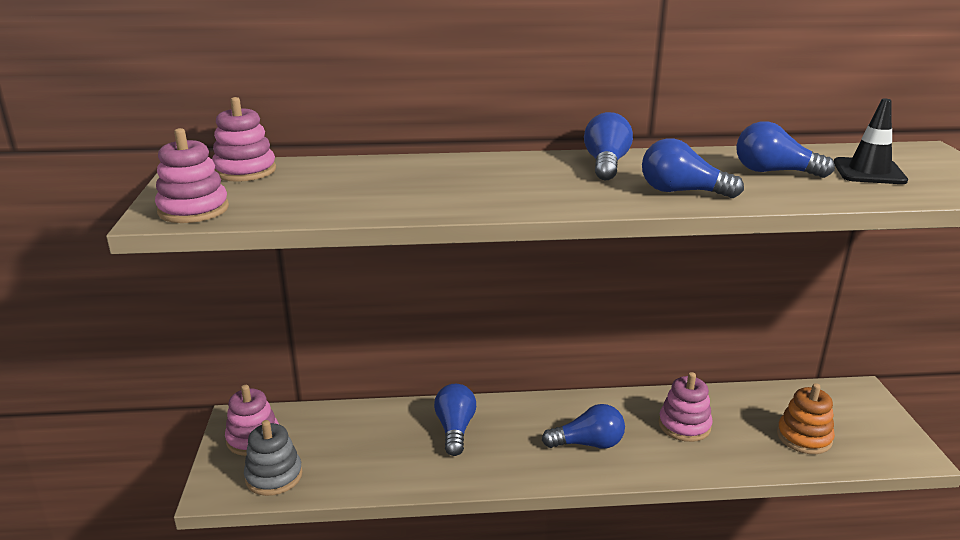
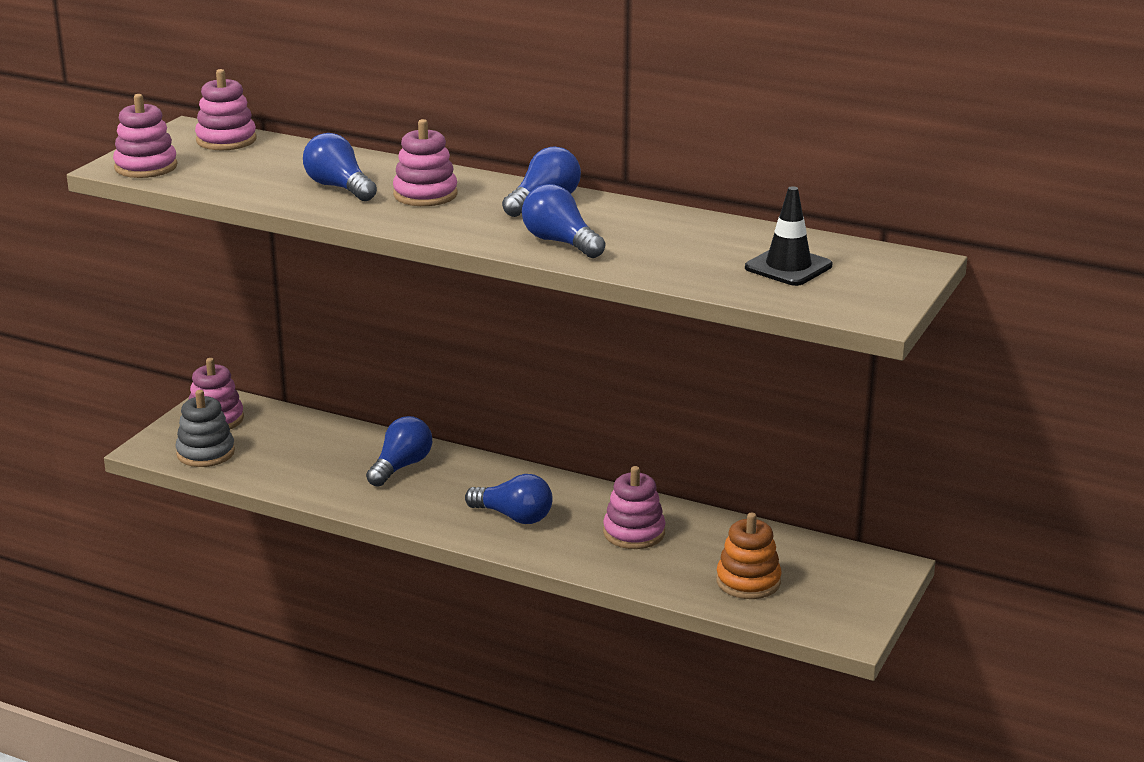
camera: 30 degrees right, 0 degrees up
blue light bulb [736,121,835,178] -> blue light bulb moved to [303,133,377,201]
none -> pink stacking toy [393,119,457,206]

